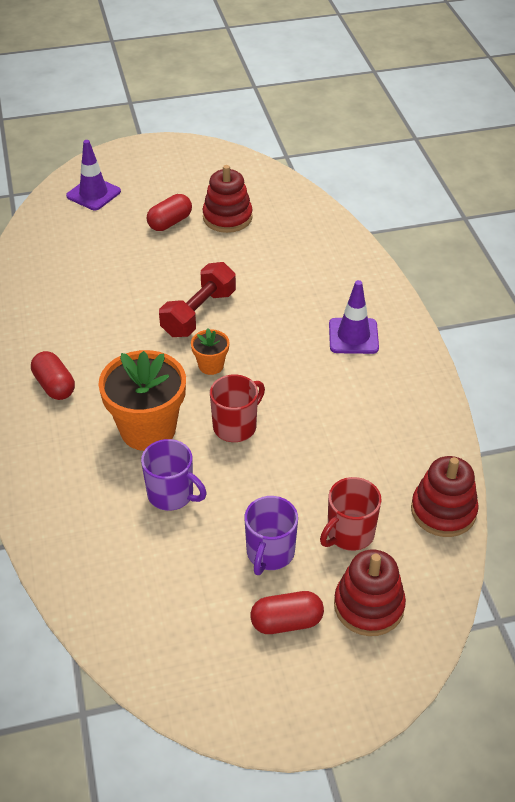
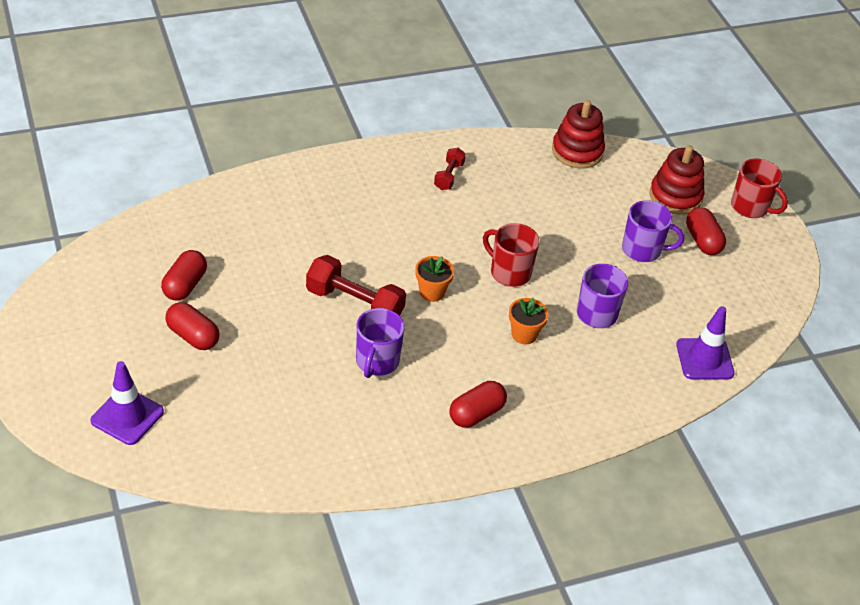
camera: 100 degrees left, 0 degrees up
orange flower pot [98,350,186,451] -> orange flower pot [509,298,549,344], size x0.48
red stacking toy [202,165,253,233] -> red capsule [161,250,207,301]
red mug [320,477,382,551] -> red mug moved to [731,159,788,218]
purple traffic cone [329,280,379,354] -> purple traffic cone moved to [676,306,735,379]
none -> purple mug [356,308,405,378]
none -> red dumbbell [434,148,466,190]

